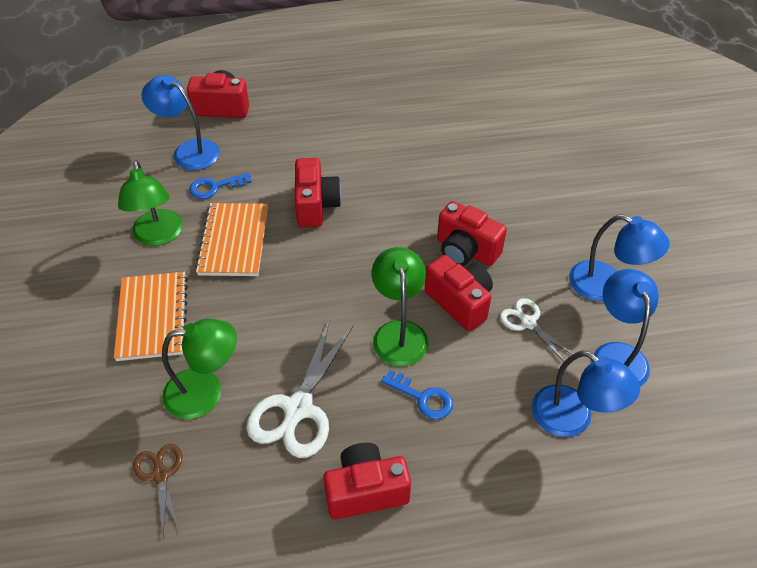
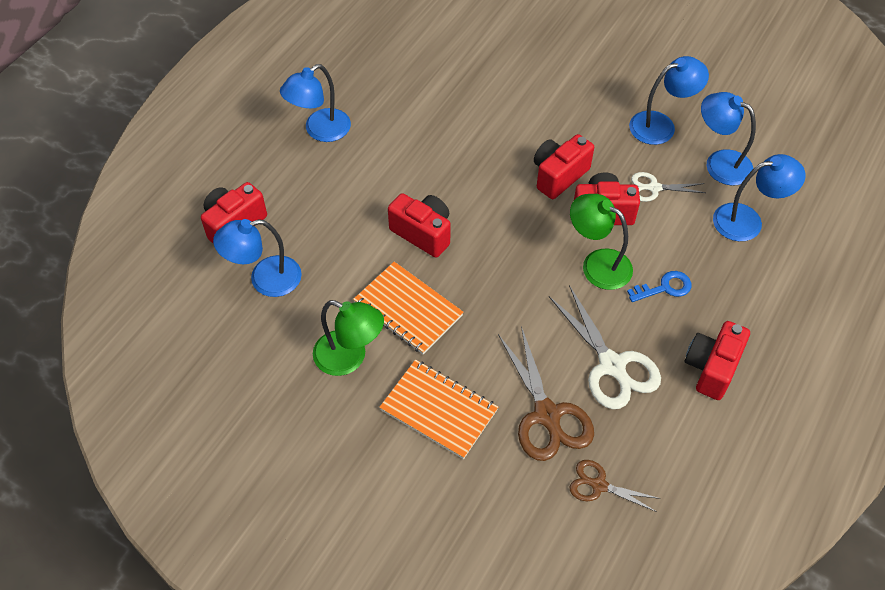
camera: 50 degrees left, 5 degrees up
green lamp [162,319,237,419] -> brown scissors [498,326,594,461]
blue key [189,172,251,199] -> none
red camera [437,201,507,266] -> red camera turned 150 degrees clockwise [534,134,594,199]
none -> blue lamp [280,64,351,142]

